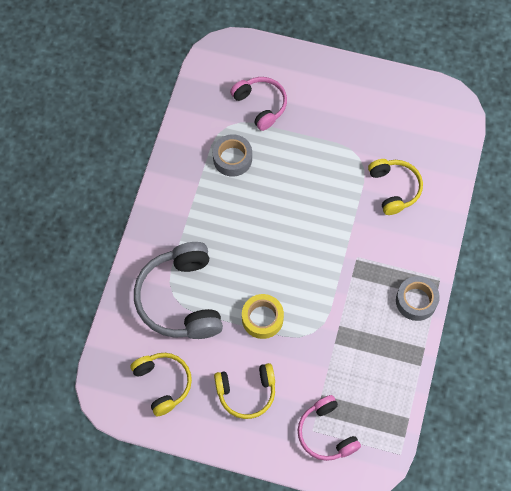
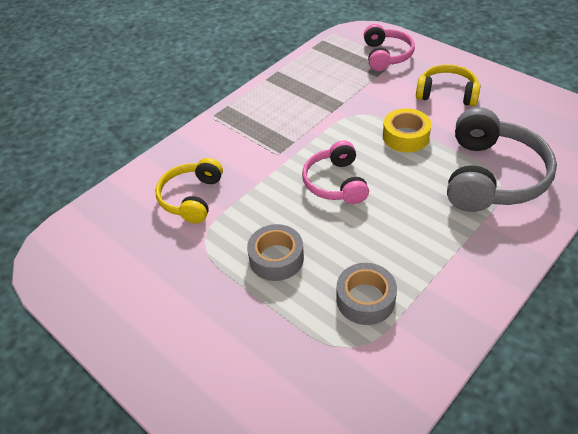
camera: 150 degrees left, 20 degrees down
yellow headphones [130,353,192,416] -> none
pink headphones [230,77,287,131] -> pink headphones moved to [302,140,369,204]
grey tape [396,276,440,321] -> grey tape moved to [247,224,304,281]

